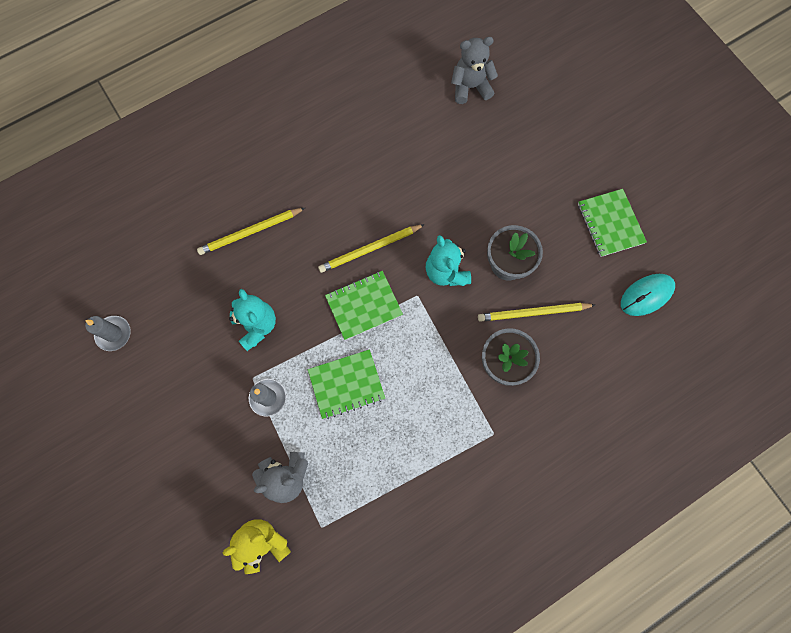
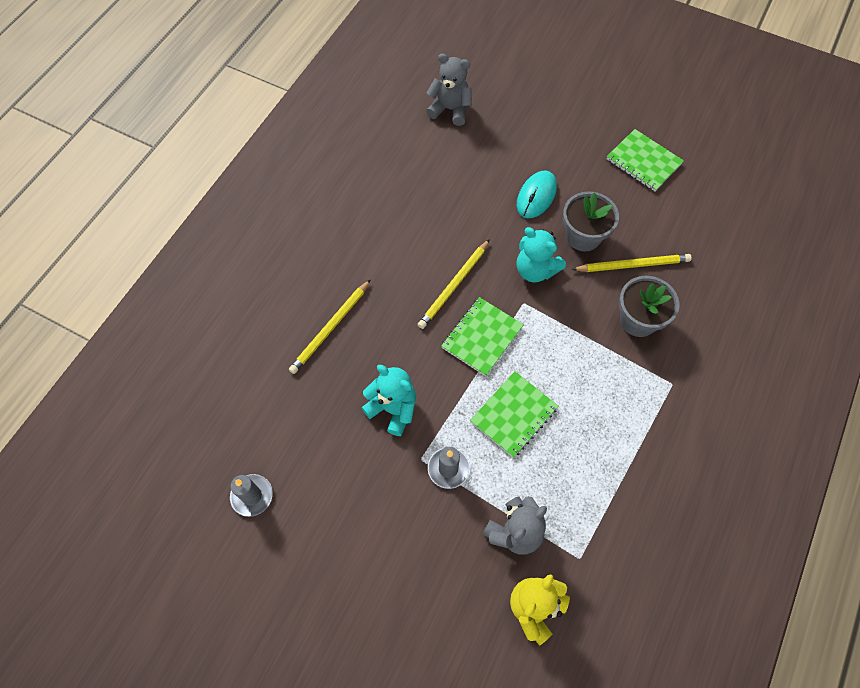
camera: 30 degrees left, 10 degrees down
grey teddy bear [451,37,498,104] -> grey teddy bear turned 60 degrees clockwise [426,54,472,126]
yellow pencil [478,303,595,322] -> yellow pencil turned 150 degrees counterclockwise [572,254,692,272]
turquoise mouse [621,274,675,316] -> turquoise mouse moved to [517,170,557,218]

